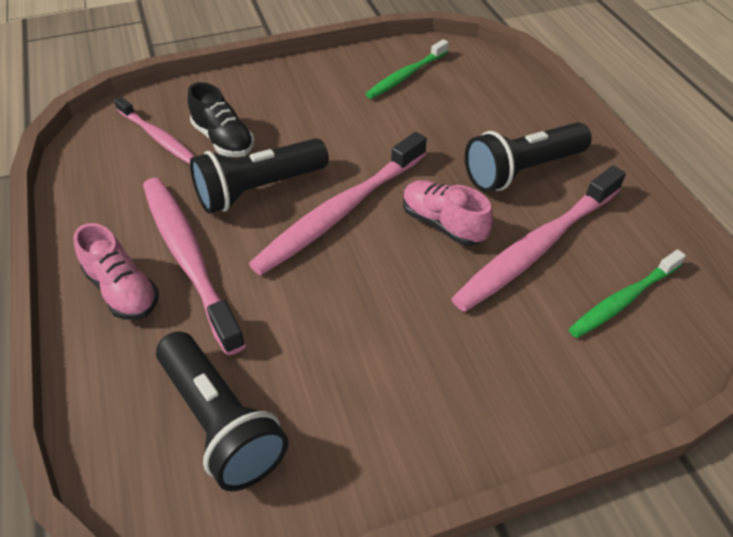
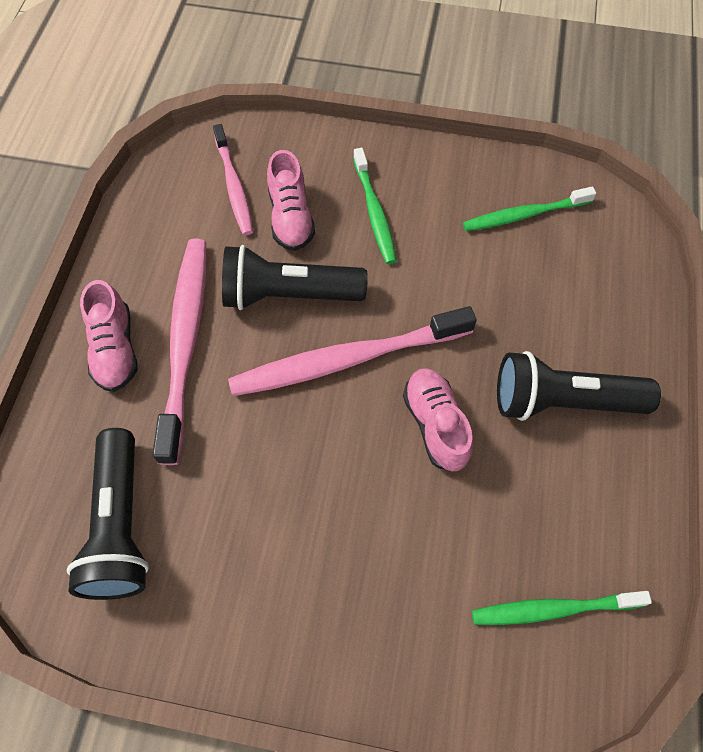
camera: 30 degrees right, 15 degrees up
black shoe [188,82,254,157] -> pink shoe [267,150,315,251]
pink toothbrush [451,166,626,312] -> none
none -> green toothbrush [353,148,397,264]

